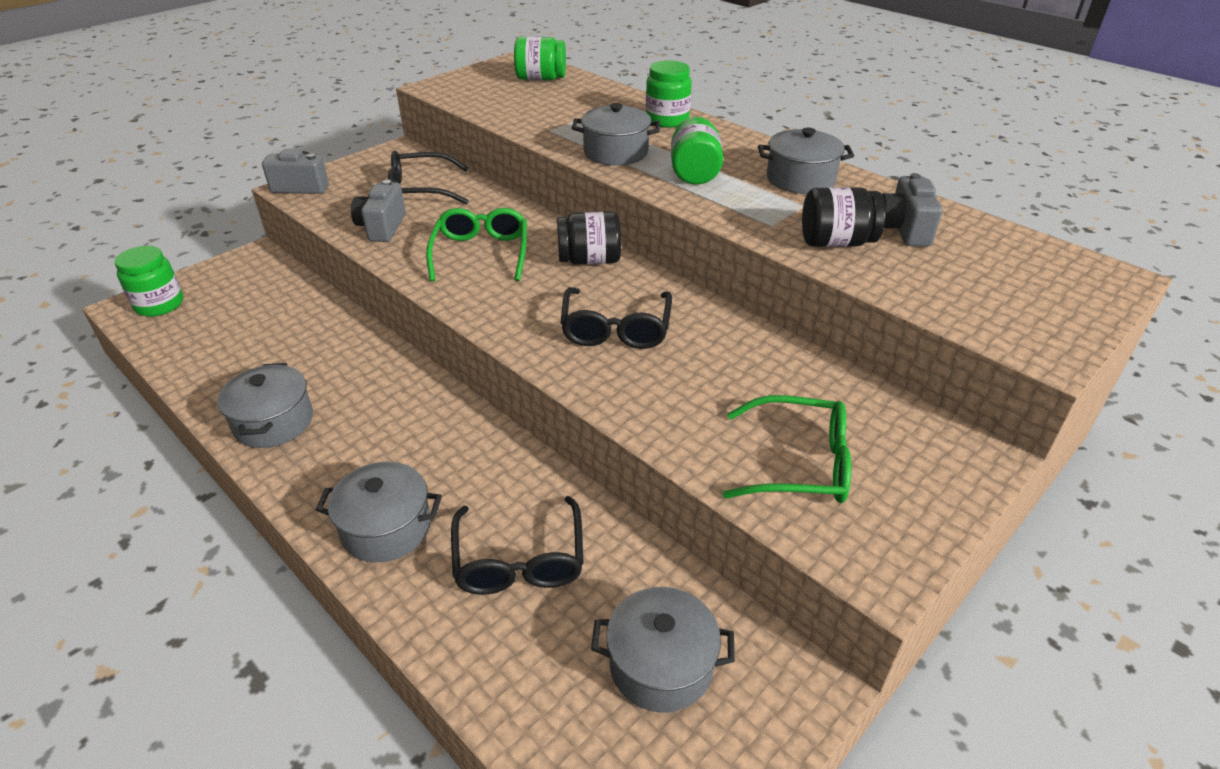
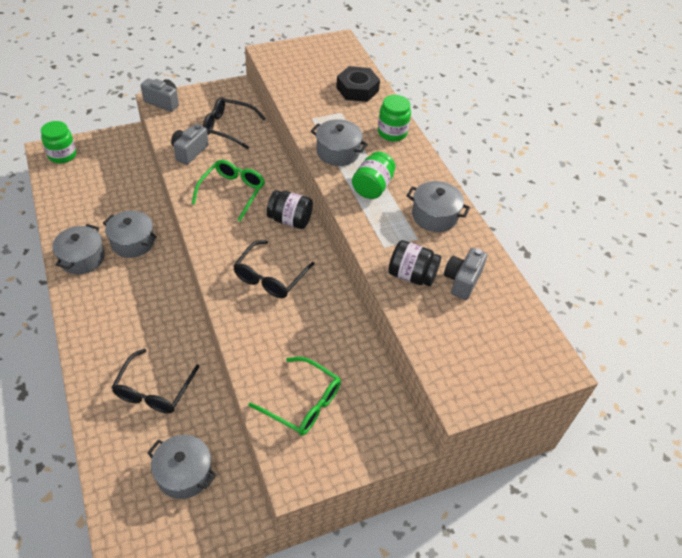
camera: 20 degrees right, 10 degrees up
grey pot [316,462,442,562] -> grey pot moved to [103,211,157,258]
green jar [514,36,566,80] -> none
none -> black nut [336,66,380,102]

